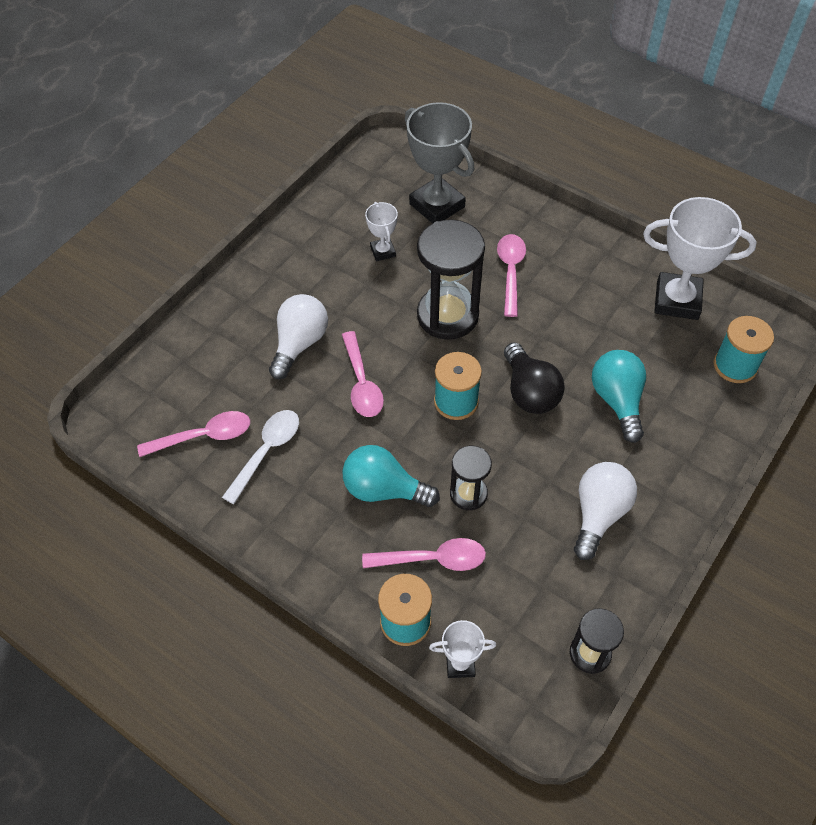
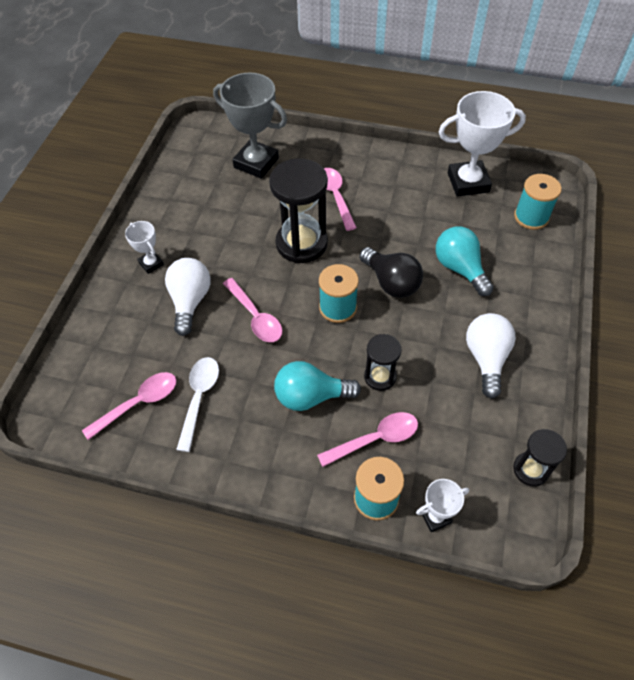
camera: 20 degrees left, 0 degrees up
white trophy [365,202,398,261] -> white trophy moved to [125,221,164,274]

